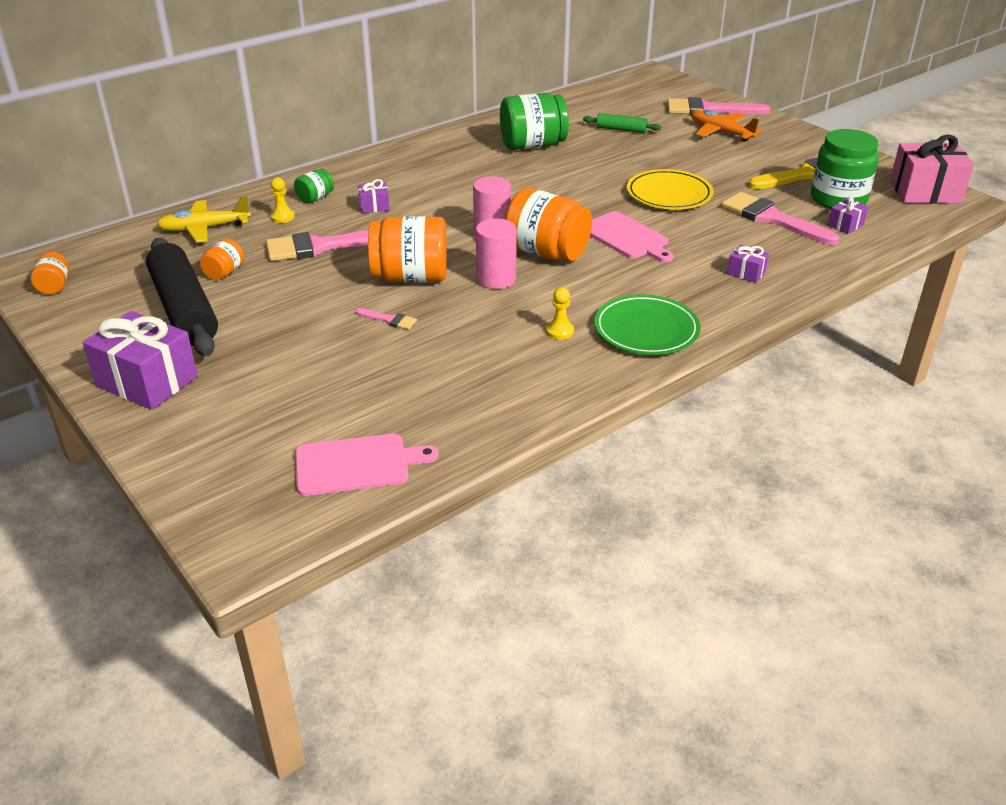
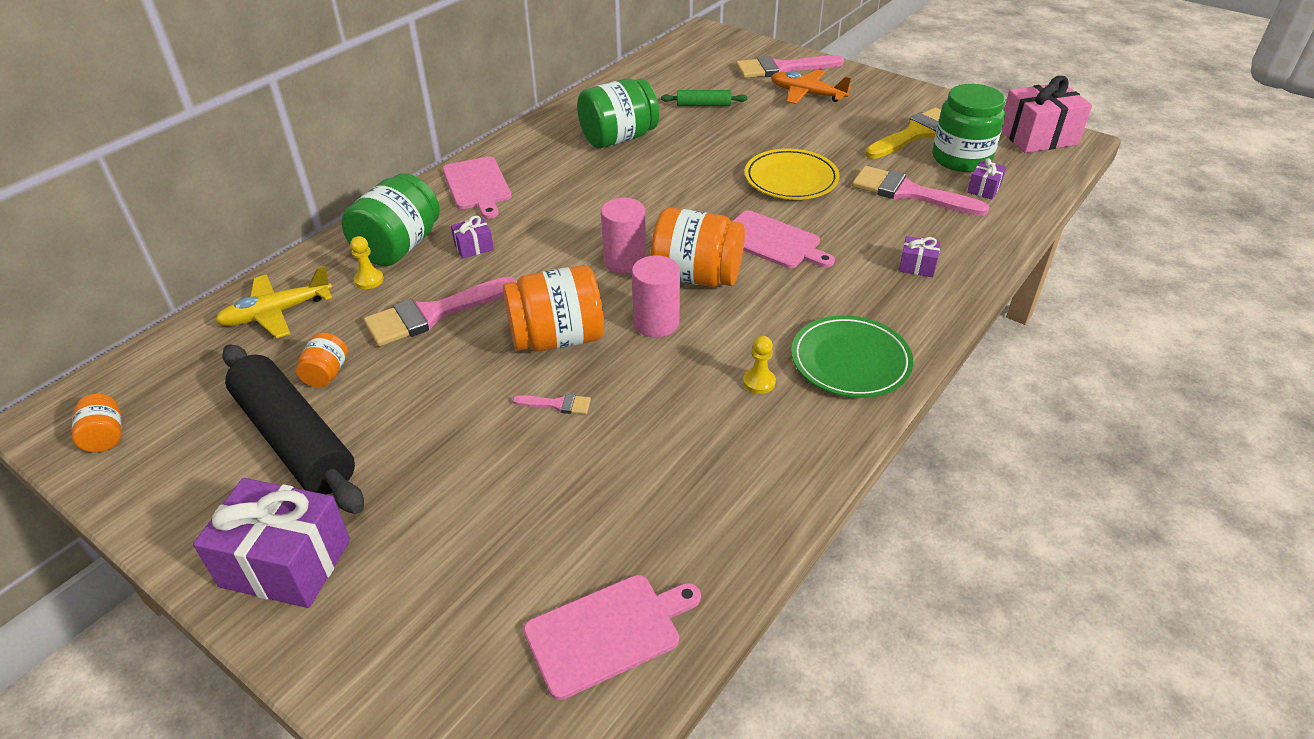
camera: 15 degrees left, 5 degrees up
green jar [294,169,334,204] -> green jar [341,173,440,266], size x2.04
none -> pink cutting board [442,156,512,219]

